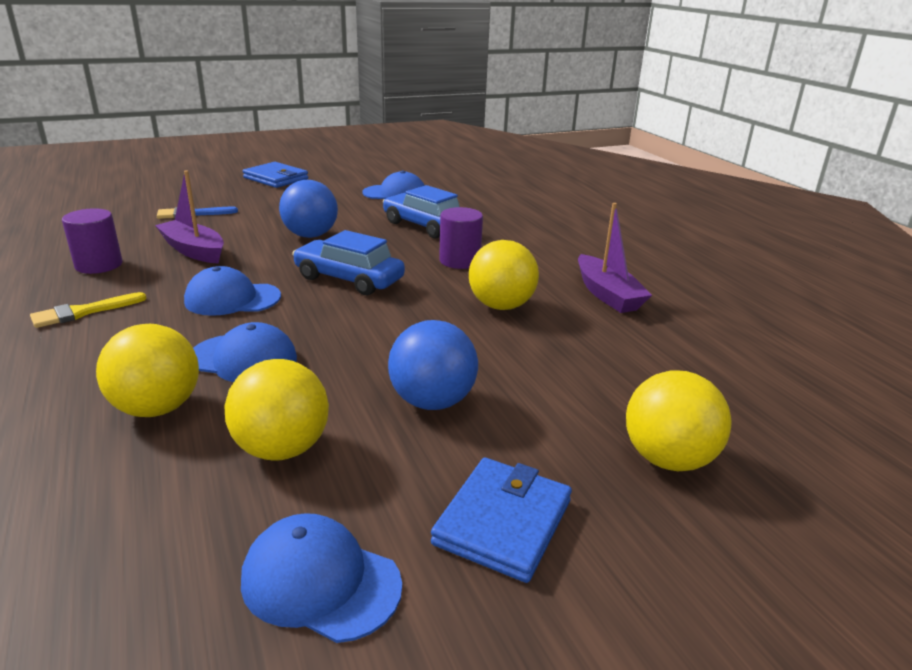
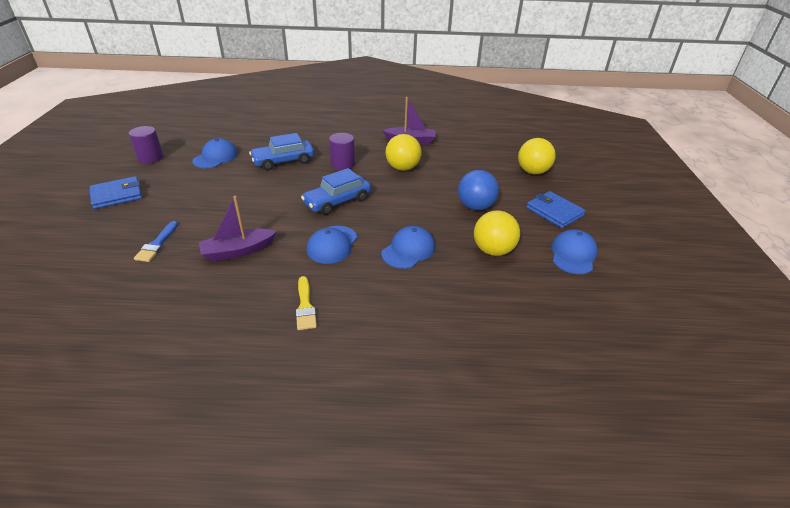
camera: 65 degrees left, 10 degrees up
purple cylinder [62,208,122,274] -> purple cylinder moved to [129,126,163,164]
yellow ball [96,324,199,417] -> none
blue cap [241,513,402,643] -> blue cap turned 150 degrees clockwise [551,229,598,274]
blue ball [279,180,338,238] -> none

